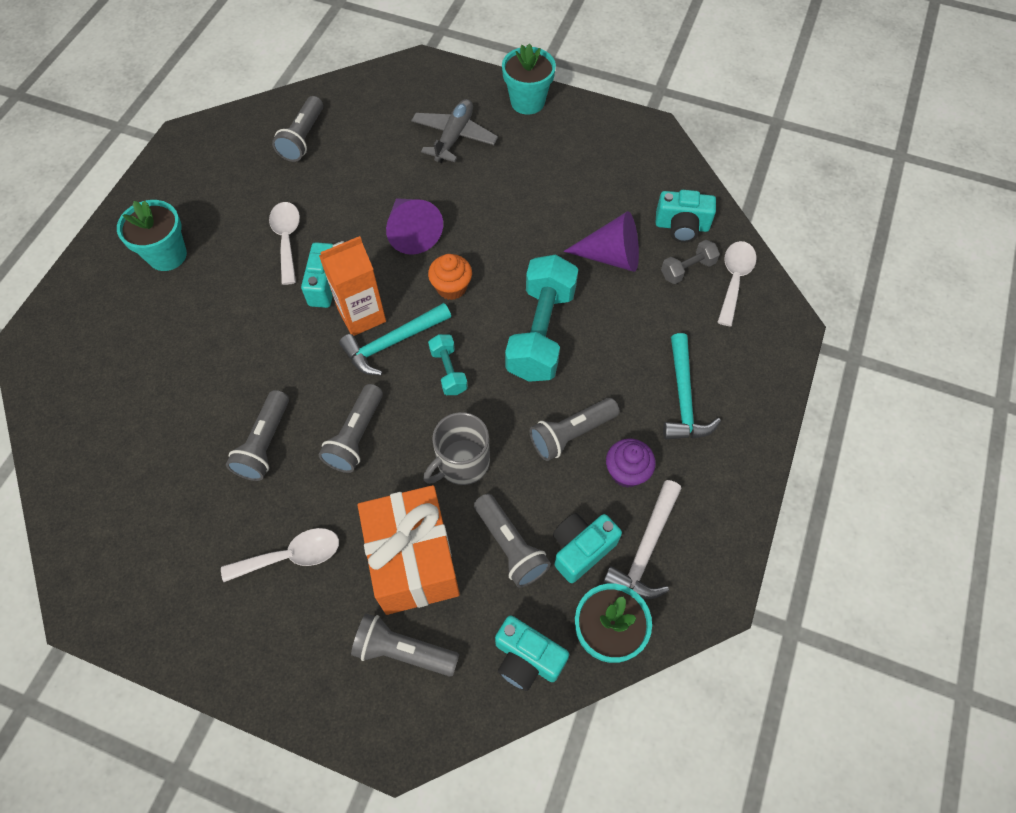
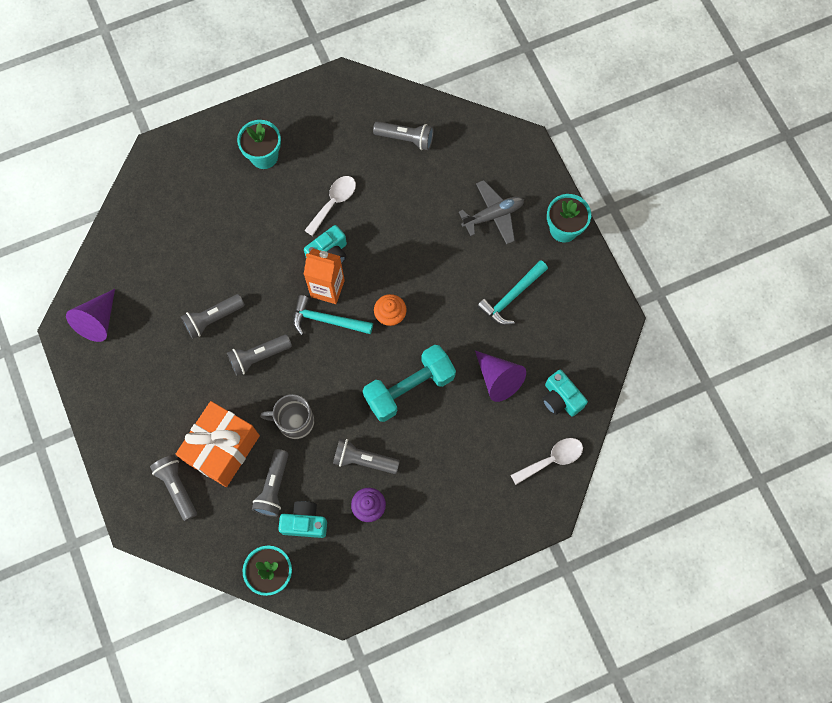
camera: 45 degrees right, 10 degrees up
white spoon [221,528,339,582] -> none
grey flashlight [272,96,323,162] -> grey flashlight turned 135 degrees counterclockwise [373,121,434,150]
purple cone [386,198,443,255] -> purple cone moved to [66,289,115,342]
turquoise dumbbell [428,334,468,395] -> none
turquoise camera [495,615,569,691] -> none
white hammer [603,480,682,599] -> none
grey dumbbell [661,240,720,284] -> none
turquoise hammer [663,333,721,439] -> turquoise hammer moved to [477,260,548,325]

